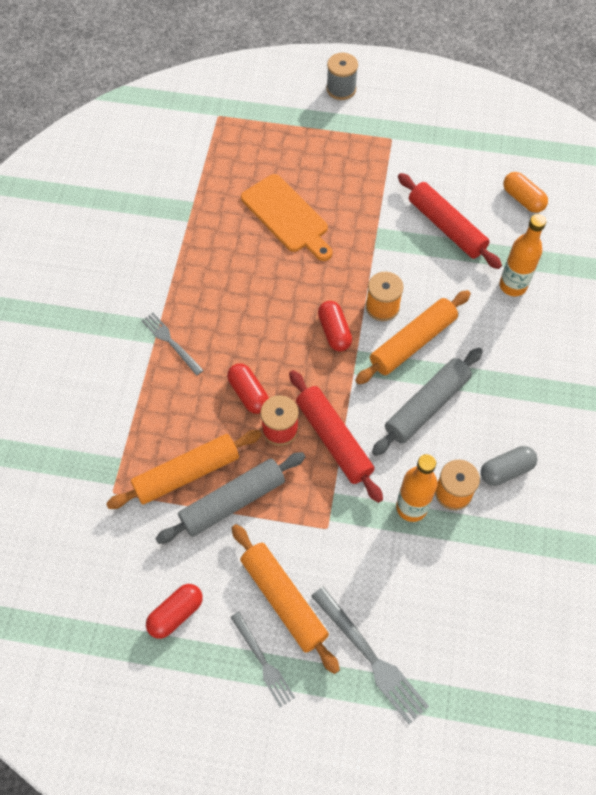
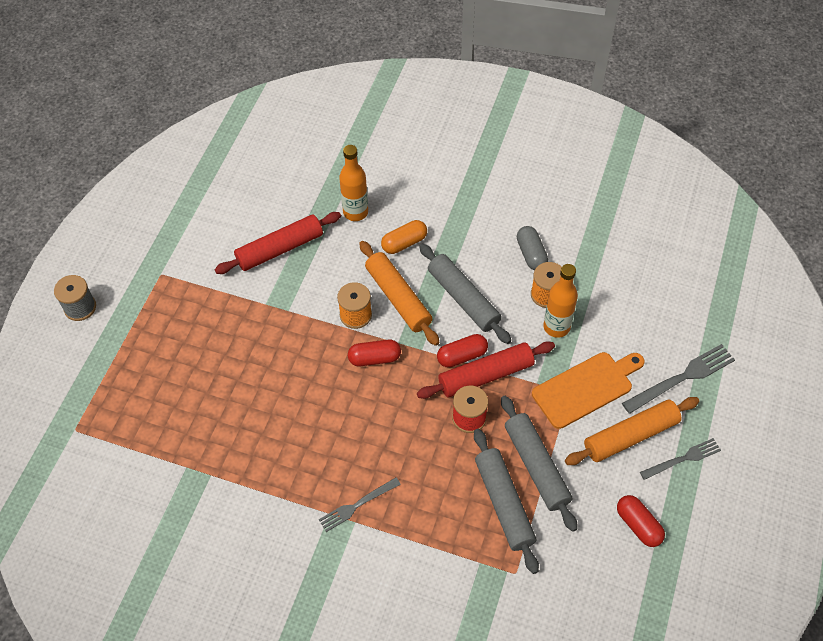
camera: 80 degrees left, 5 degrees down
orange rolling pin [106,430,262,509] -> grey rolling pin [474,429,539,574]
red capsule [227,363,269,414] -> red capsule moved to [437,334,488,368]
orange cutting board [241,174,333,261] -> orange cutting board moved to [532,352,645,429]
orange capsule [503,172,548,213] -> orange capsule moved to [381,220,427,254]

